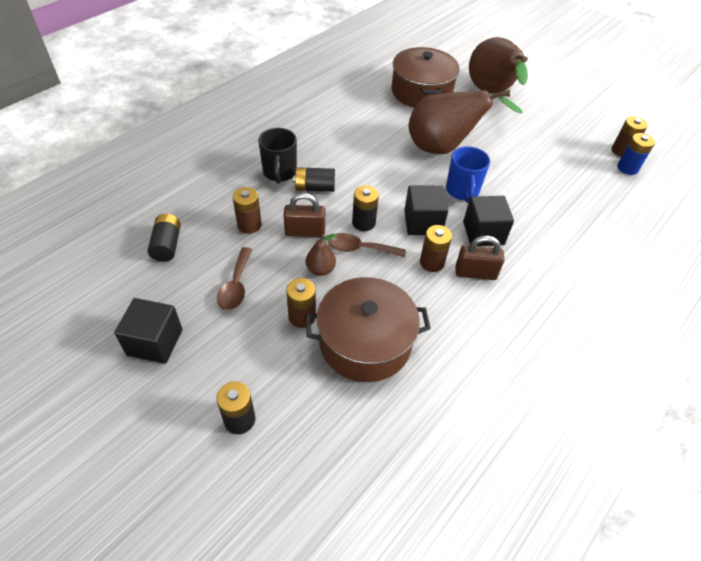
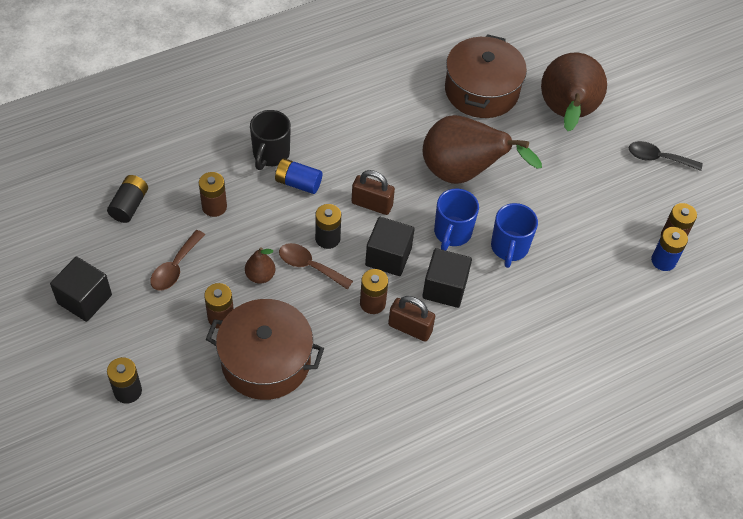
camera: 20 degrees right, 5 degrees up
brown padlock [283,193,325,237] -> brown padlock moved to [351,170,395,215]
black battery [293,167,335,192] -> blue battery [275,158,322,194]
none -> blue mug [491,203,538,268]
none -> black spoon [629,141,702,171]

